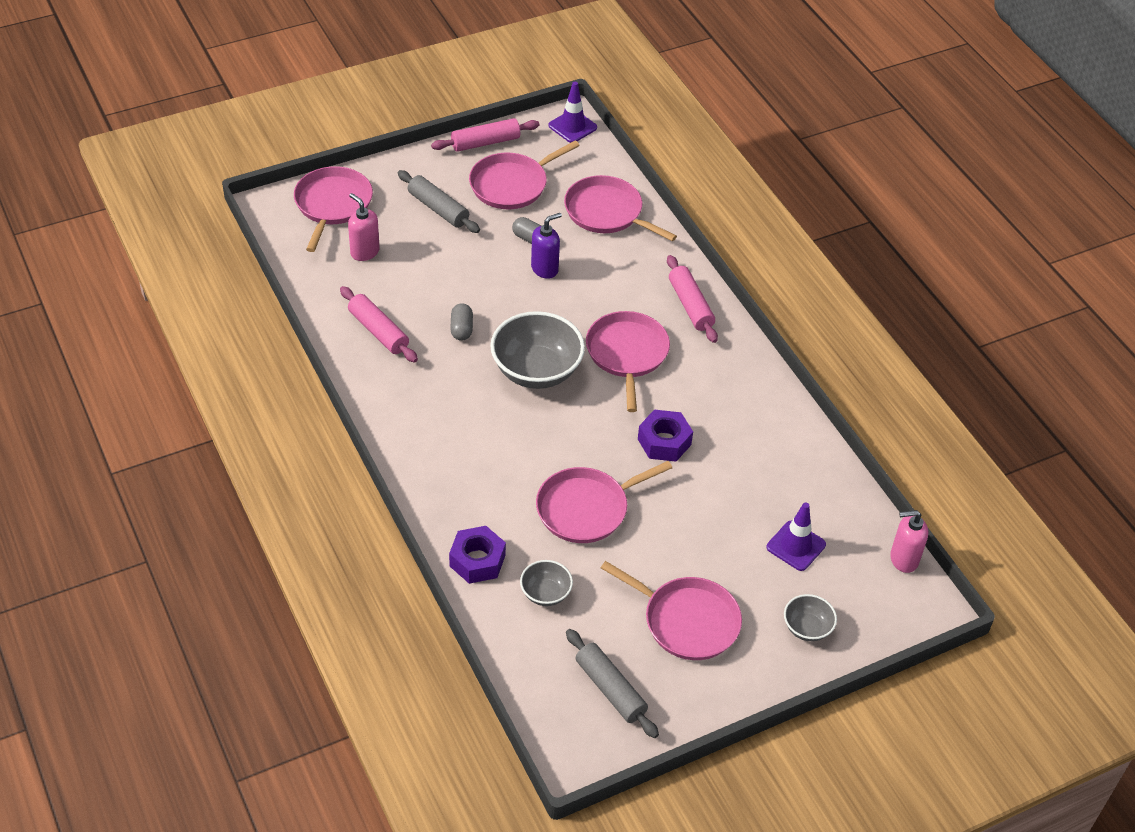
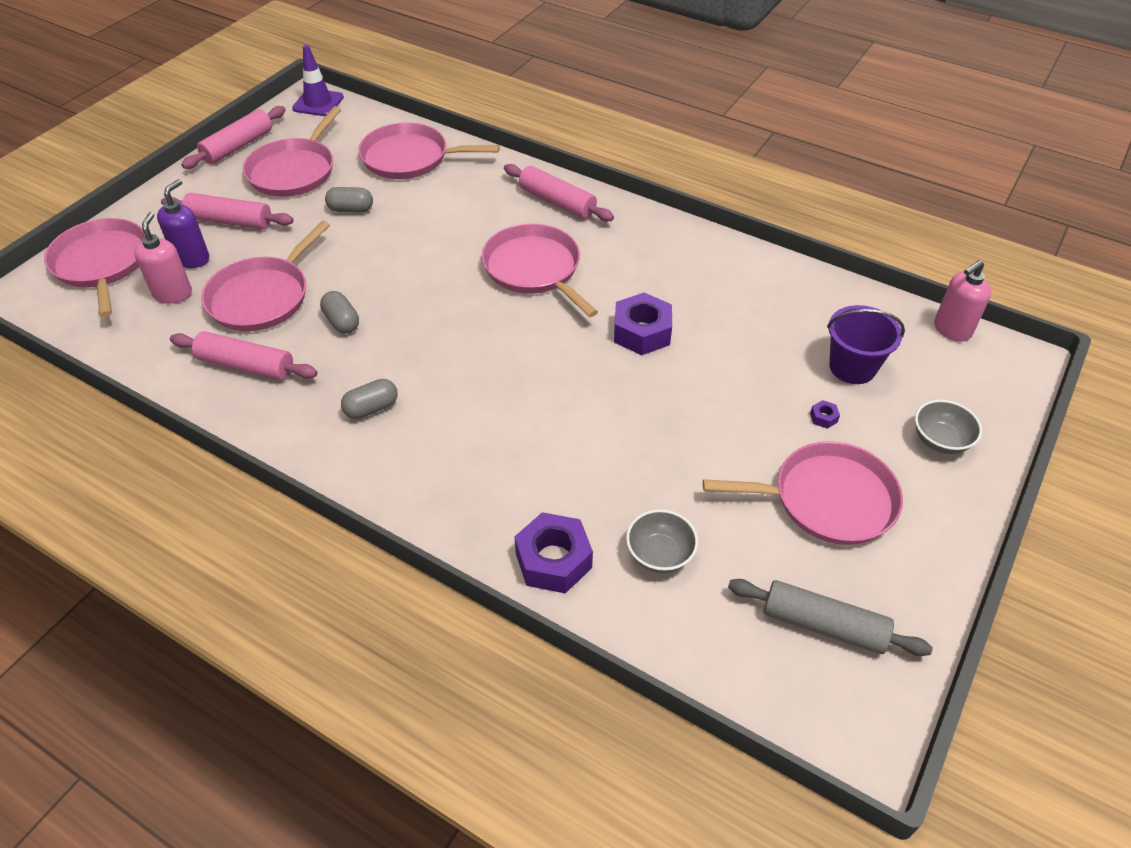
camera: 30 degrees left, 0 degrees up
pink soap dispenser [348,193,380,261] -> pink soap dispenser turned 75 degrees clockwise [134,212,192,304]
grey rolling pin [398,170,480,233] -> pink rolling pin [161,193,294,229]
grey bowl [490,311,585,389] -> none
purple soap dispenser [531,213,562,279] -> purple soap dispenser moved to [157,179,209,268]
pink pan [536,461,672,543] -> pink pan moved to [201,221,330,331]
purple traffic cone [766,502,826,571] -> purple bucket [827,305,905,384]
none -> grey capsule [341,379,398,419]
none -> purple nut [810,400,840,429]

